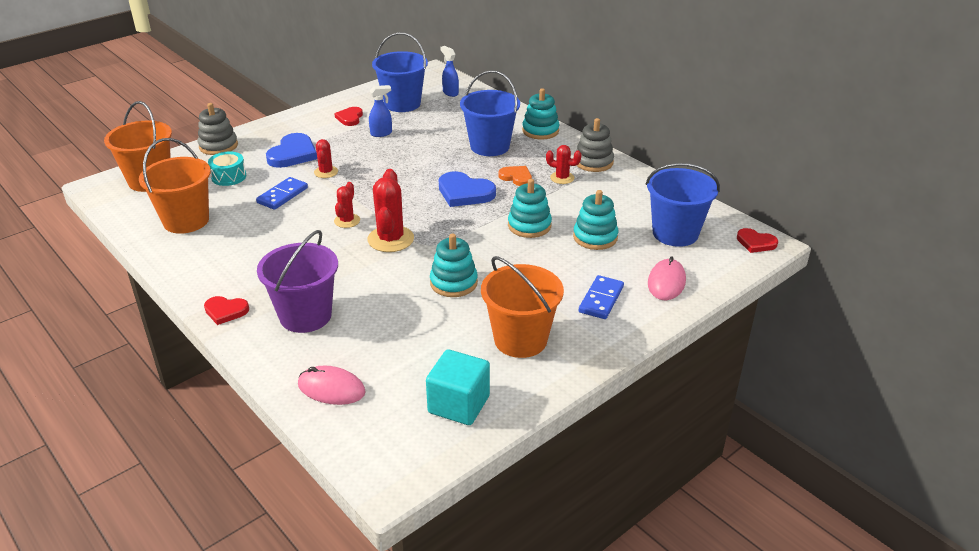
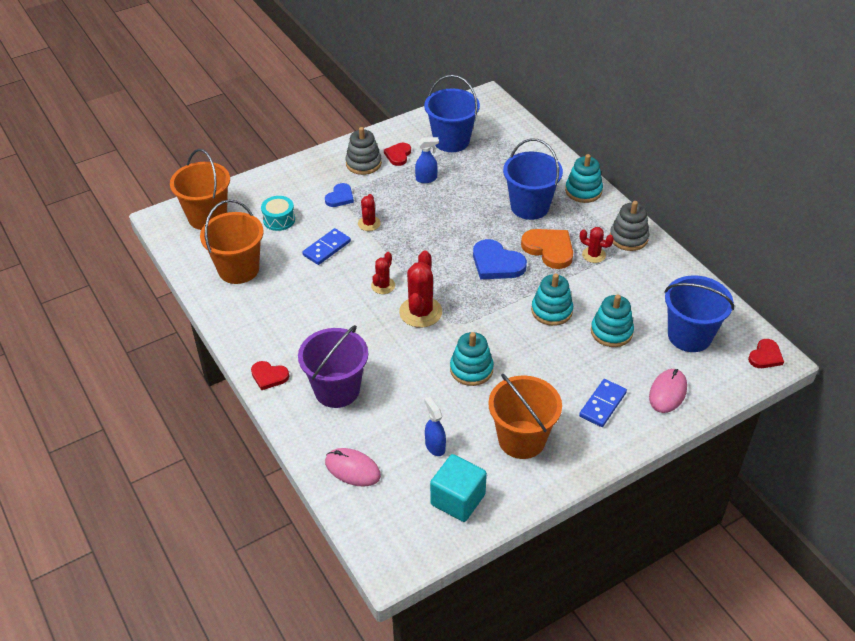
camera: 10 degrees right, 10 degrees up
grey stacking toy [198,103,238,155] -> grey stacking toy moved to [346,127,382,175]
blue heart [266,133,317,168] -> blue heart [325,183,354,207], size x0.61
blue spray bottle [440,46,459,97] -> blue spray bottle moved to [424,397,446,456]
orange heart [499,166,532,186] -> orange heart [521,229,573,269], size x1.65
red heart [737,228,778,253] -> red heart turned 90 degrees counterclockwise [748,339,784,368]

